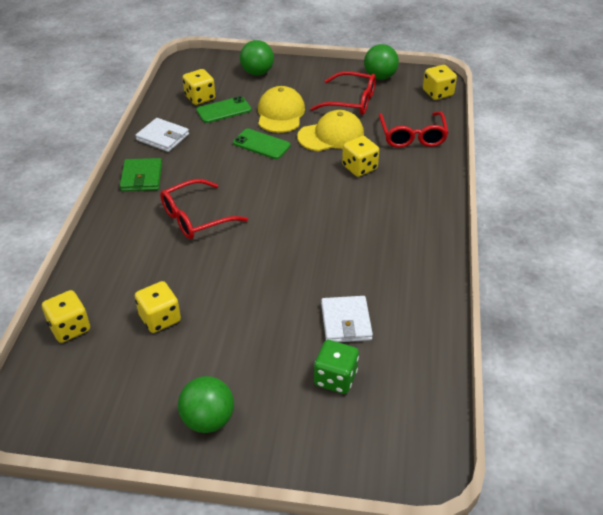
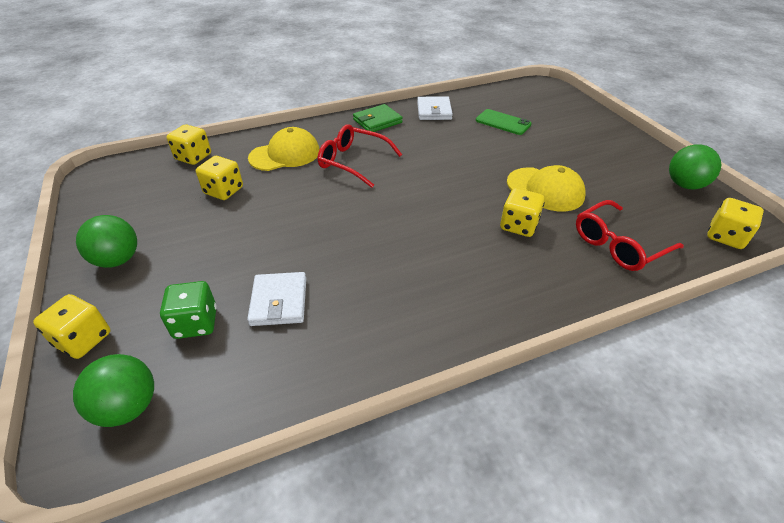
camera: 60 degrees right, 0 degrees up
yellow dice [182,69,215,105] -> yellow dice moved to [33,294,111,359]
green phone [233,129,291,159] -> none
green ball [240,40,274,76] -> green ball moved to [73,354,154,427]
yellow cap [258,86,305,133] -> yellow cap moved to [248,127,320,171]
red glasses [310,71,376,115] -> none
white wallet [321,296,373,342] -> white wallet turned 60 degrees counterclockwise [247,272,306,326]

